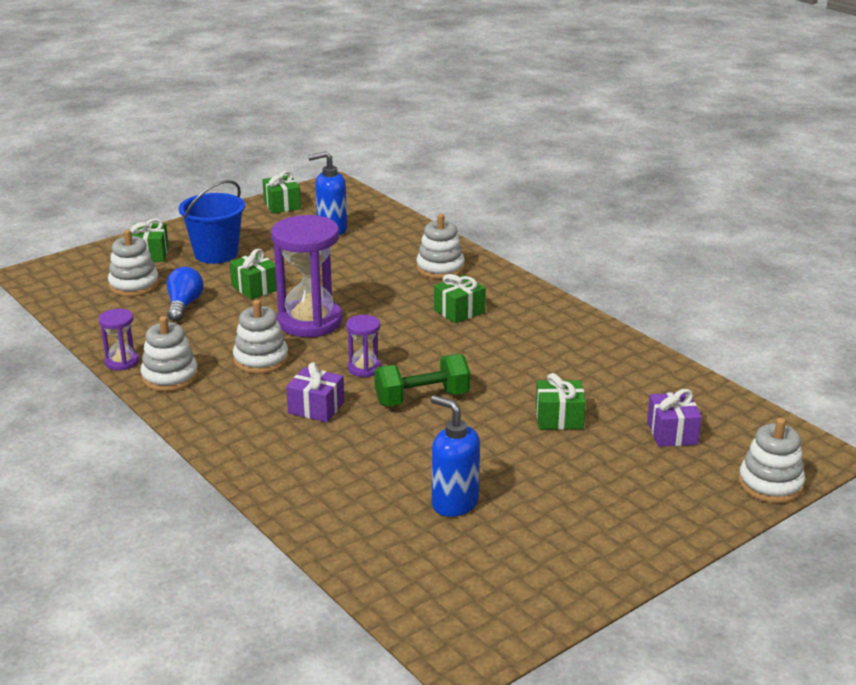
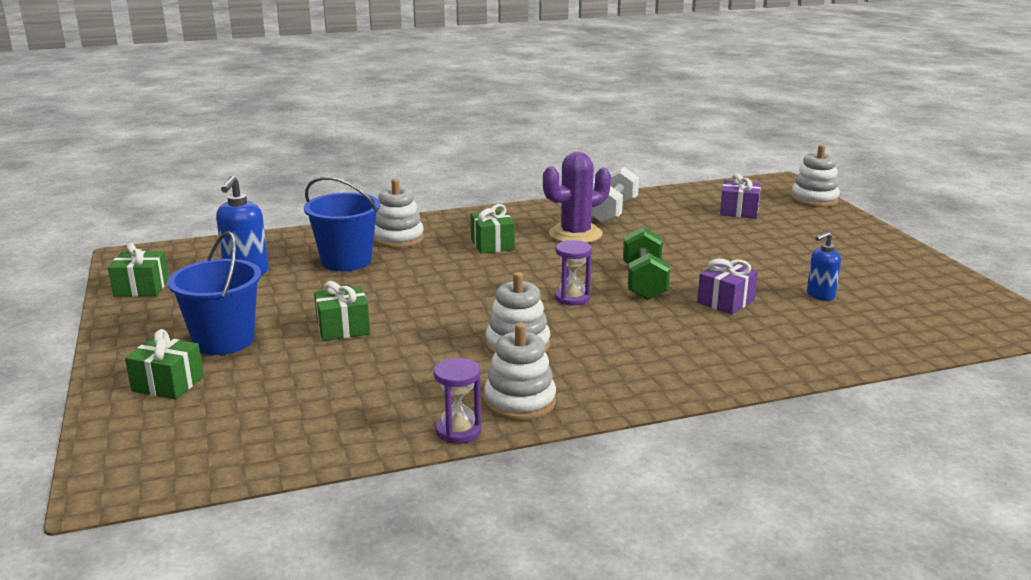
camera: 70 degrees left, 5 degrees down
white stacking toy [108,230,159,297] -> none
blue light bulb [167,267,203,322] -> none
purple hourglass [271,215,343,337] -> none
purple gift [286,362,344,422] -> purple gift moved to [697,259,758,315]
blue soap dispenser [431,395,480,517] -> blue soap dispenser [807,232,841,301], size x0.64
green gift [536,373,586,430] -> none
none -> blue bucket [304,177,380,271]
none -> purple cactus [543,152,611,243]
none -> white dumbbell [592,167,639,223]

